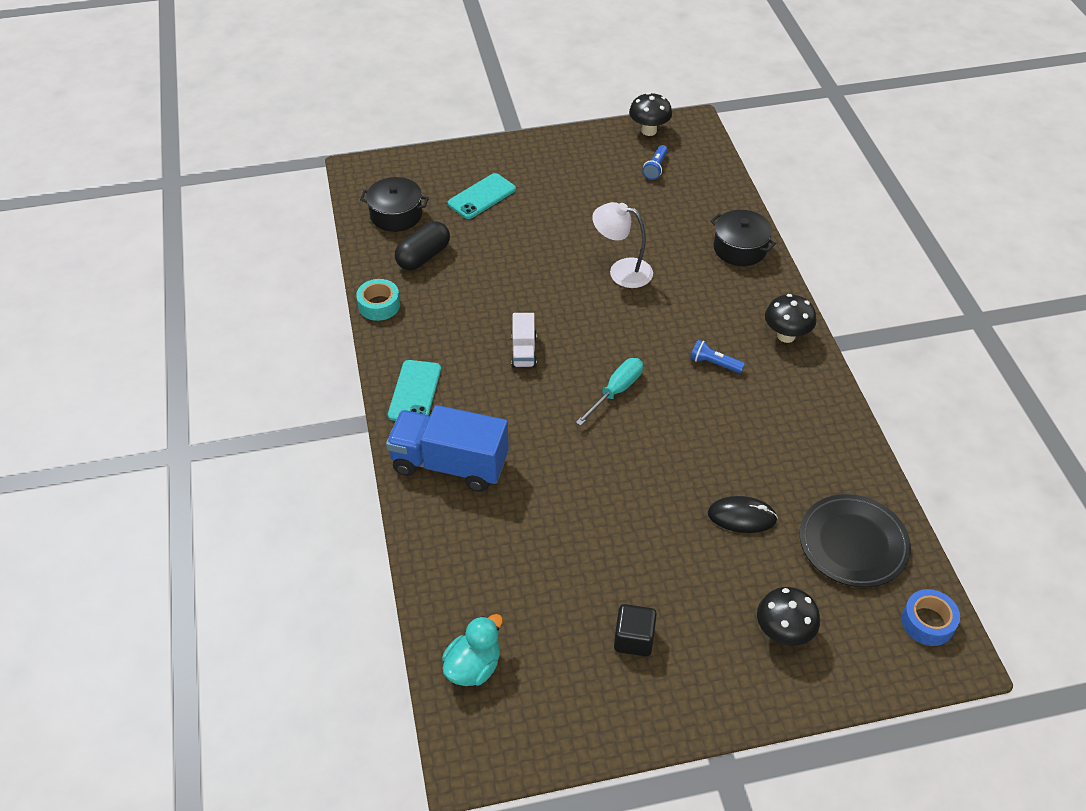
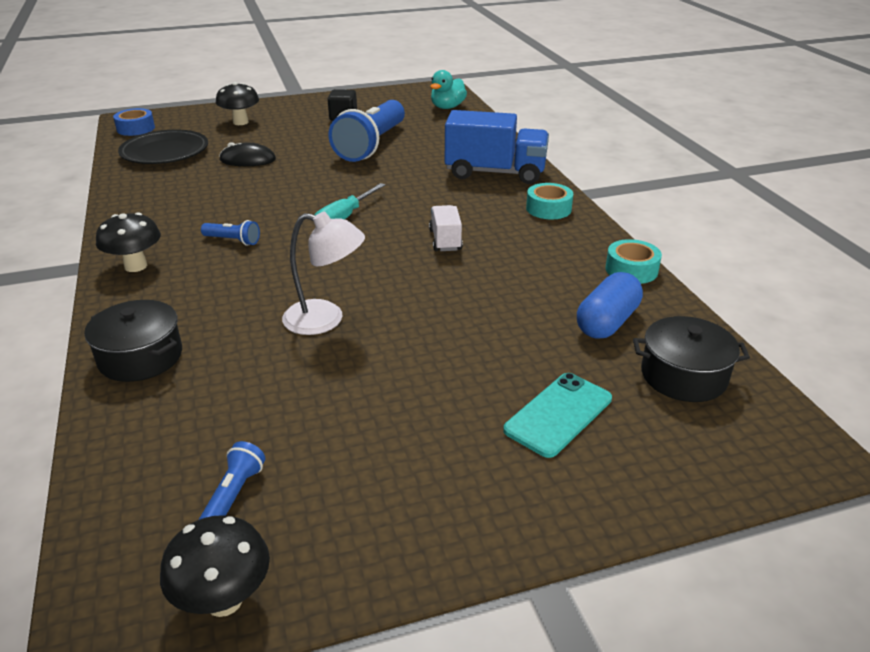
camera: 175 degrees right, 15 degrees down
turquoise phone [388,360,441,421] -> turquoise tape [526,183,573,219]
black capsule [395,221,450,270] -> blue capsule [577,272,643,339]
none -> blue flashlight [328,100,405,162]

